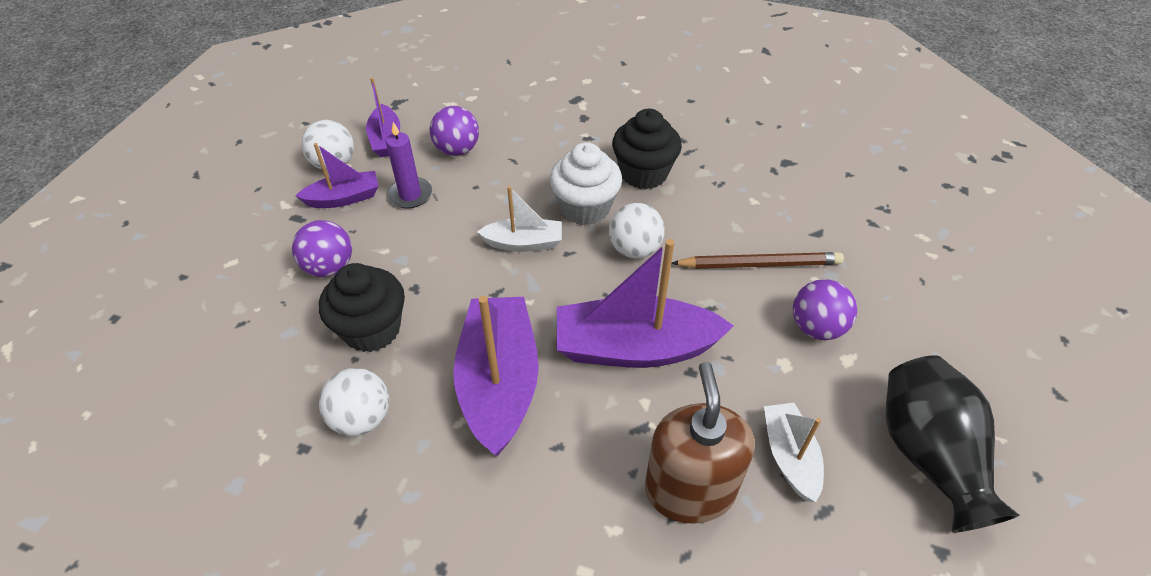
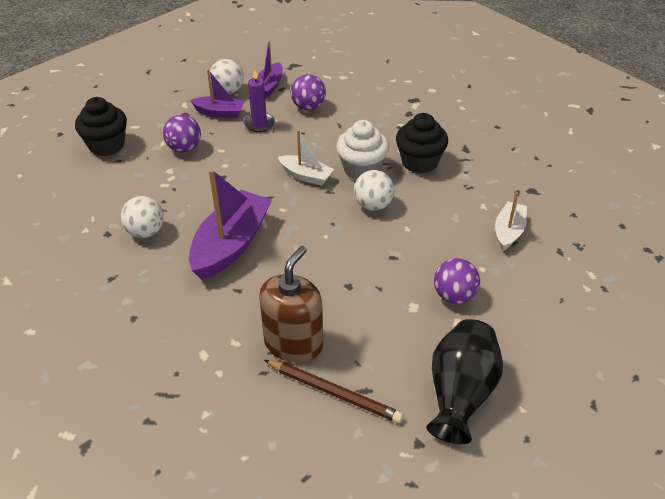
camera: 30 degrees right, 5 degrees down
black cupcake [319,263,405,352] -> black cupcake moved to [75,97,127,156]
purple boat [557,239,734,368] -> none
brown pencil [671,252,844,269] -> brown pencil moved to [264,360,404,423]
white boat [764,403,824,502] -> white boat moved to [495,192,527,251]

